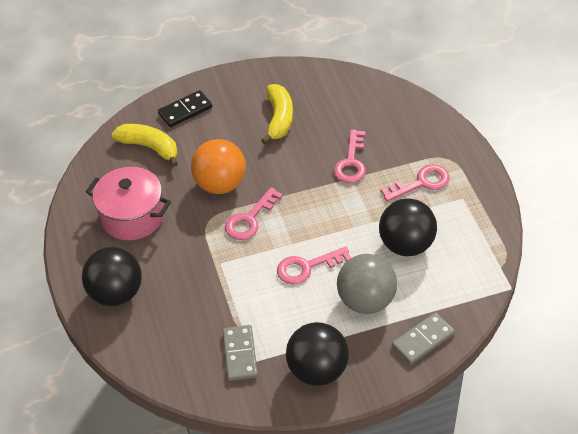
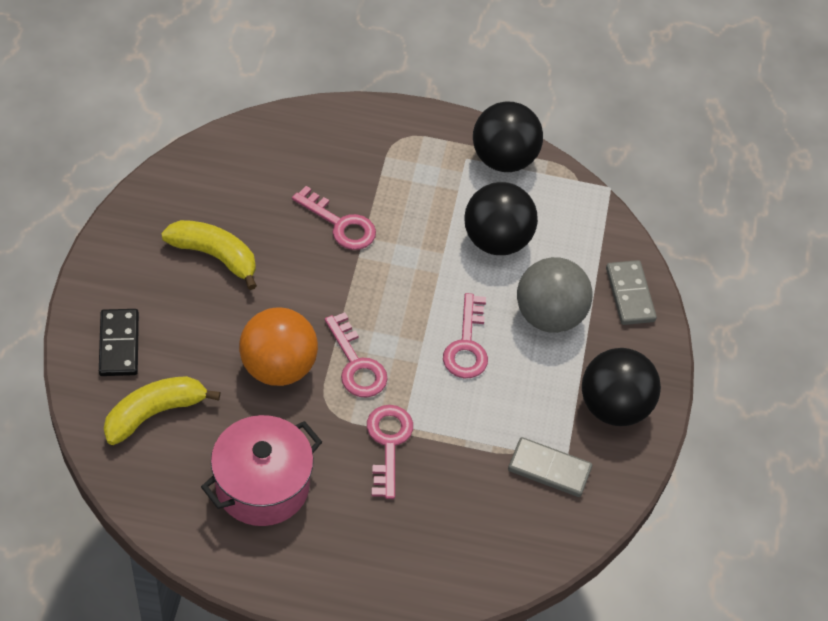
camera: 70 degrees left, 5 degrees up
black ball [82,247,142,306] -> black ball moved to [473,101,543,172]
pink key [380,165,450,202] -> pink key moved to [367,405,413,499]

